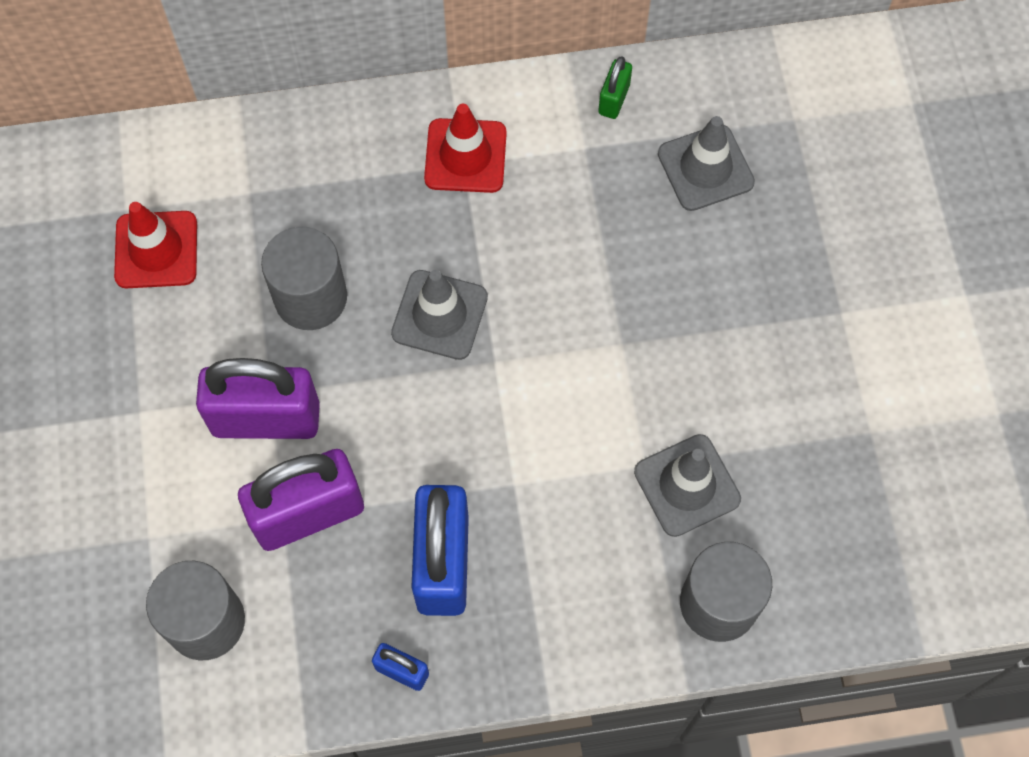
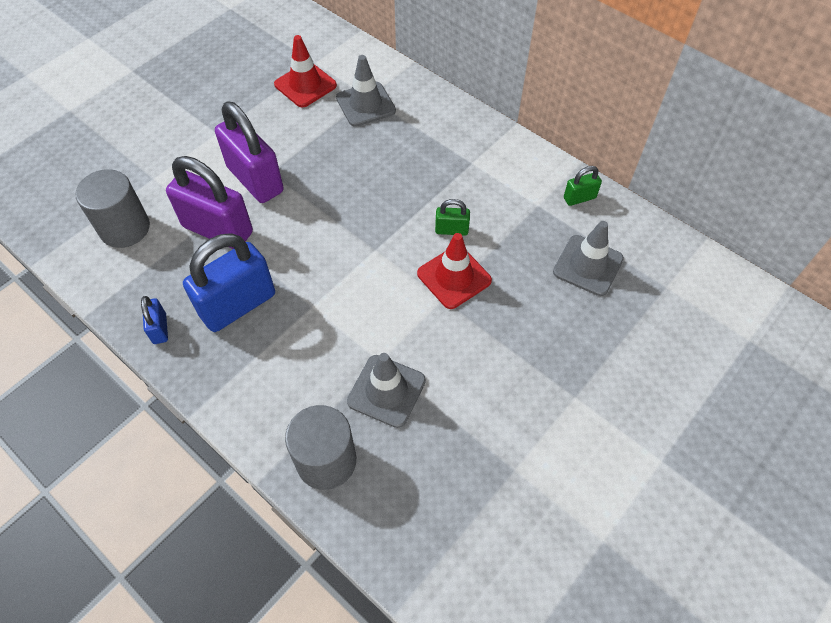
camera: 50 degrees right, 10 degrees down
grey cylinder [261,227,347,330] -> none
grey traffic cone [391,270,488,360] -> grey traffic cone moved to [336,55,396,127]
red traffic cone [424,104,507,193] -> red traffic cone moved to [417,233,492,309]
none -> green padlock [435,199,470,236]

